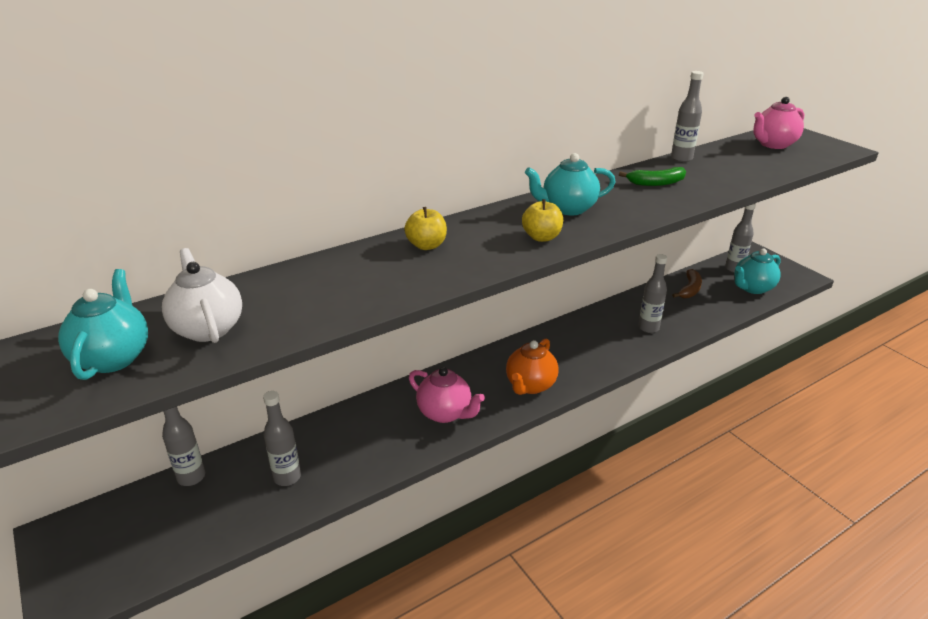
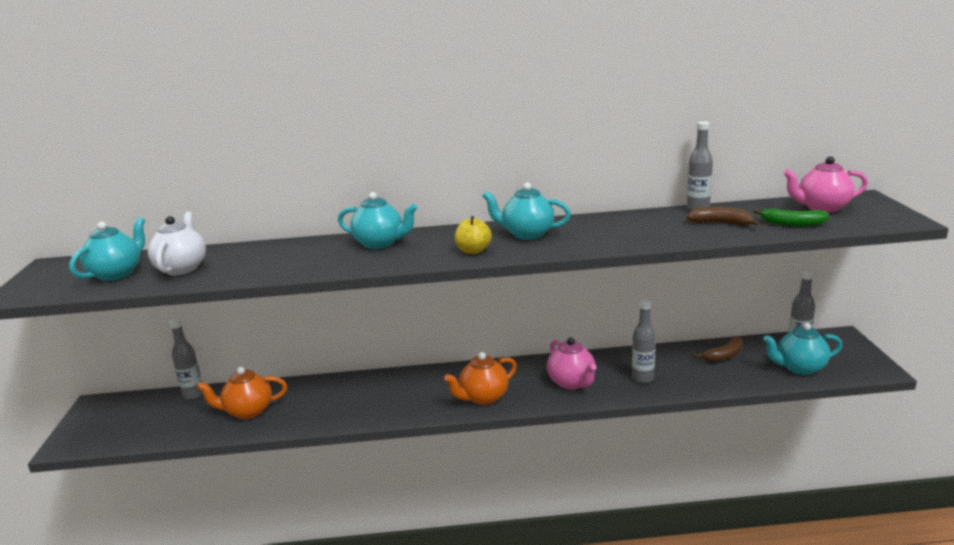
camera: 30 degrees right, 10 degrees down
grey bottle [263,391,301,486] -> orange teapot [197,367,287,419]
yellow apple [404,207,447,250] -> turquoise teapot [338,192,417,249]
pink teapot [409,367,485,423] -> pink teapot moved to [547,337,597,389]
green banana [619,167,686,186] -> green banana moved to [753,208,829,227]
none -> brown banana [686,207,760,226]

